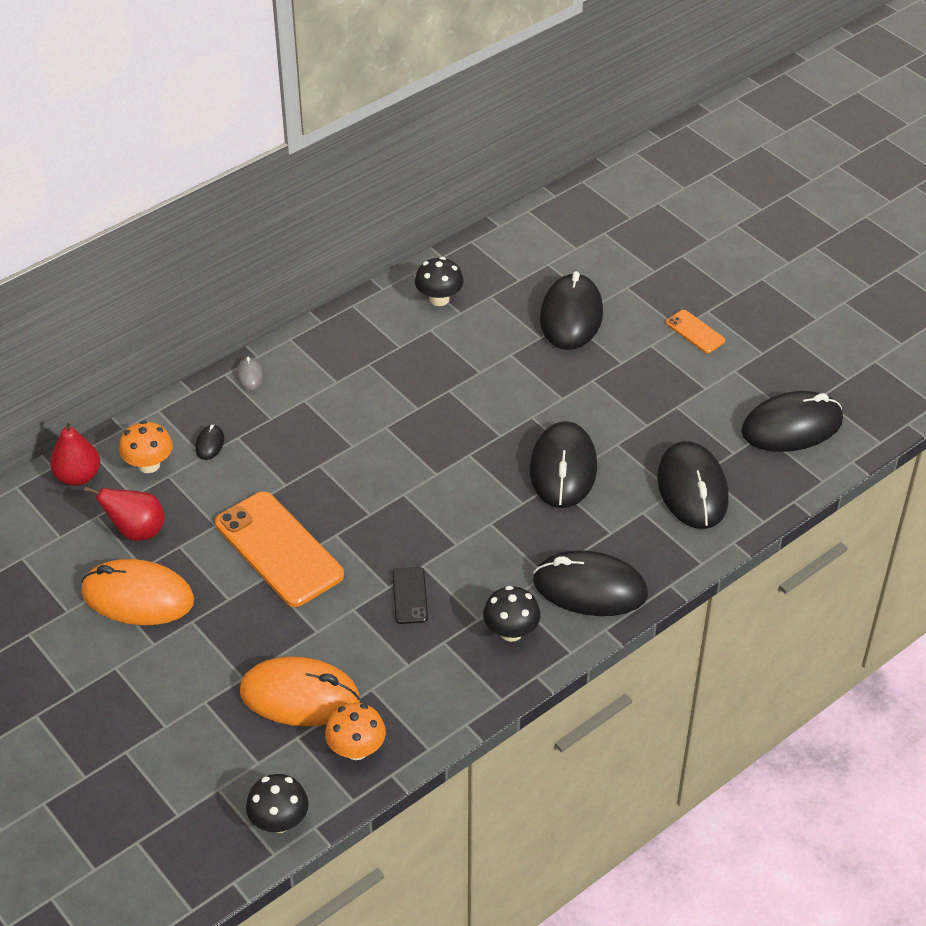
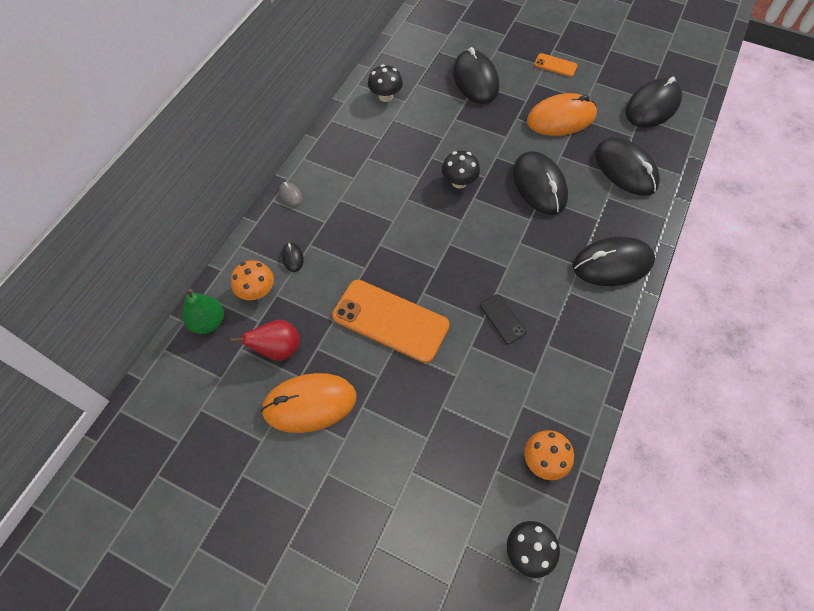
camera: 25 degrees left, 15 degrees up
red pear [50,420,100,486] -> green pear [182,289,224,334]
orange mouse [240,657,360,726] -> orange mouse moved to [527,93,597,136]
black mushroom [483,586,541,642] -> black mushroom moved to [442,151,480,189]

